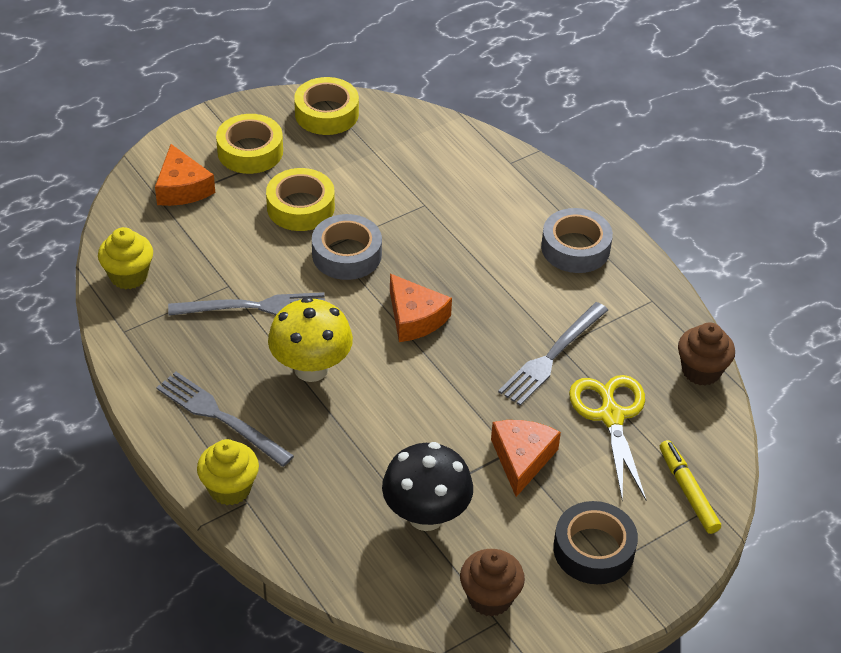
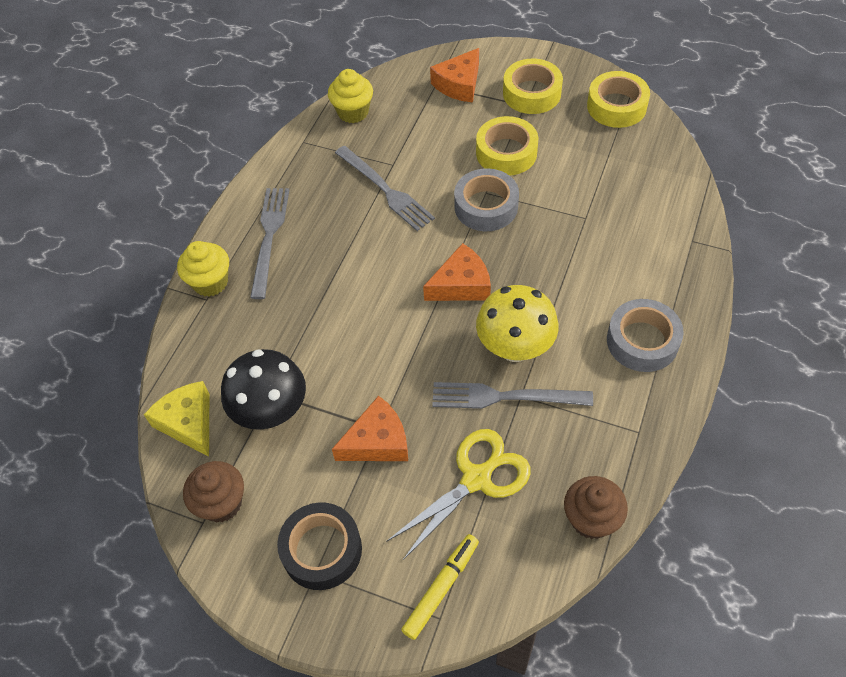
camera: 60 degrees right, 10 degrees up
yellow mushroom [268,297,353,382] -> yellow mushroom moved to [476,285,559,362]
orange cheese [390,274,452,342] -> orange cheese turned 135 degrees counterclockwise [423,243,491,301]
none -> yellow cheese [144,381,209,457]

